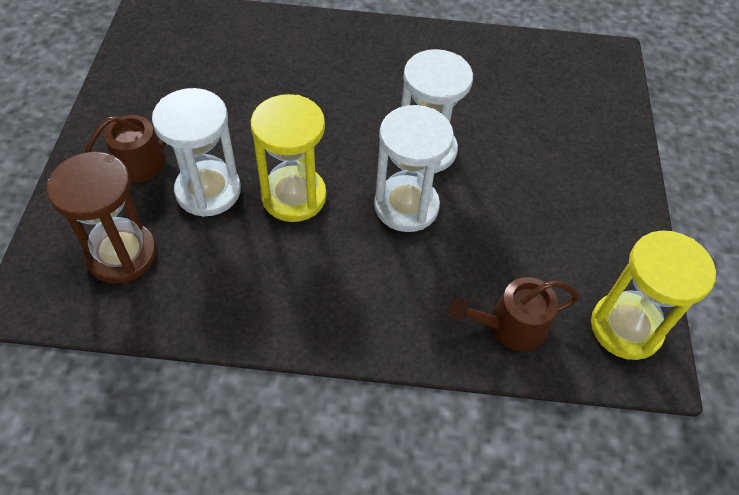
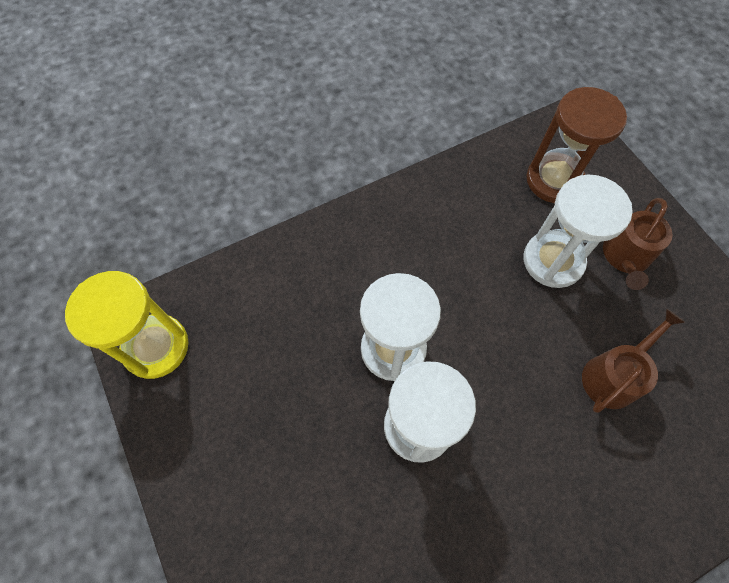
camera: 150 degrees right, 10 degrees up
yellow hourglass [251,94,326,222] -> none
brown watering can [450,277,580,351] -> brown watering can moved to [582,308,685,413]

